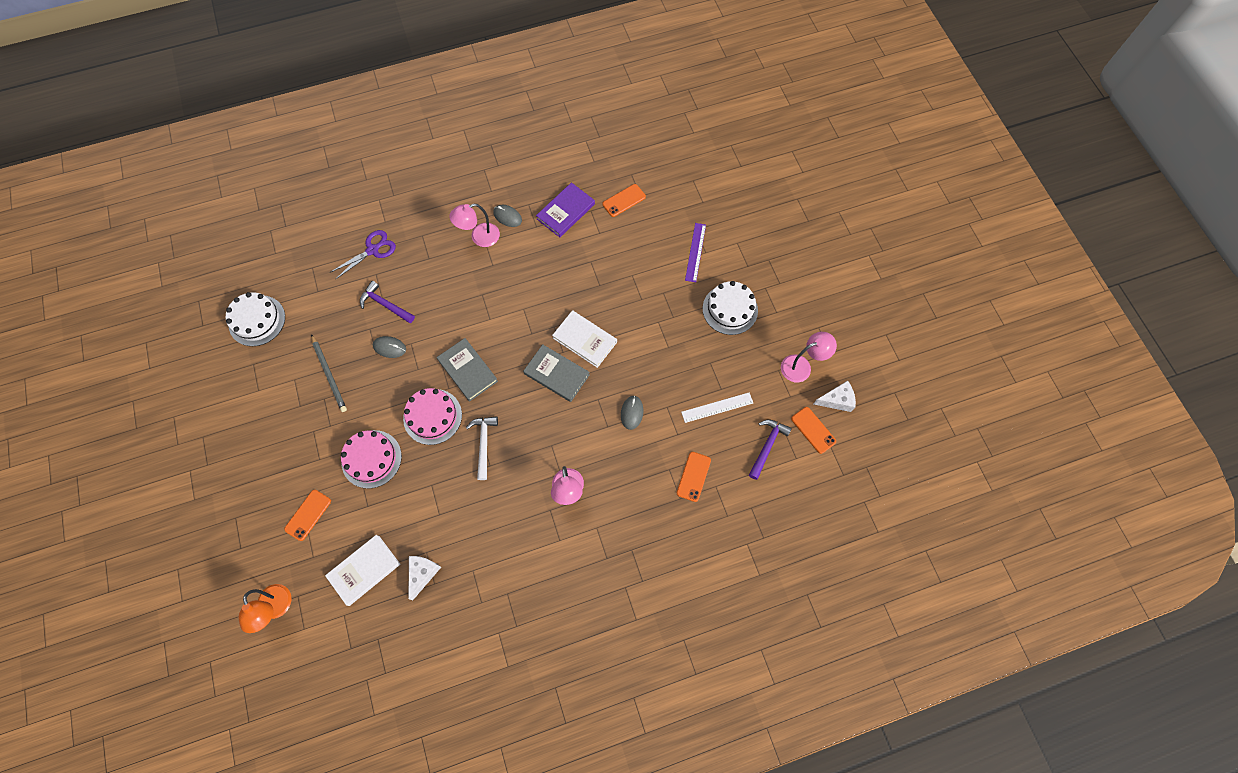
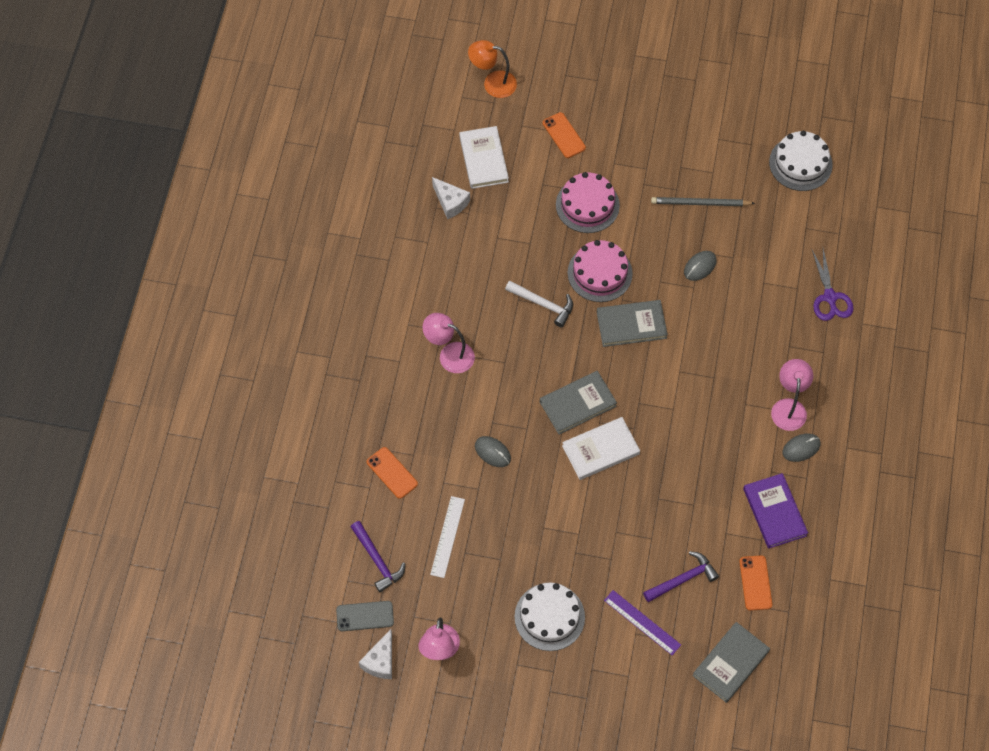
camera: 120 degrees right, 5 degrees down
purple hammer [360,281,415,323] -> purple hammer moved to [643,551,719,602]
orange phone [791,407,836,454] -> grey phone [336,601,394,631]
none -> grey book [692,622,770,703]

